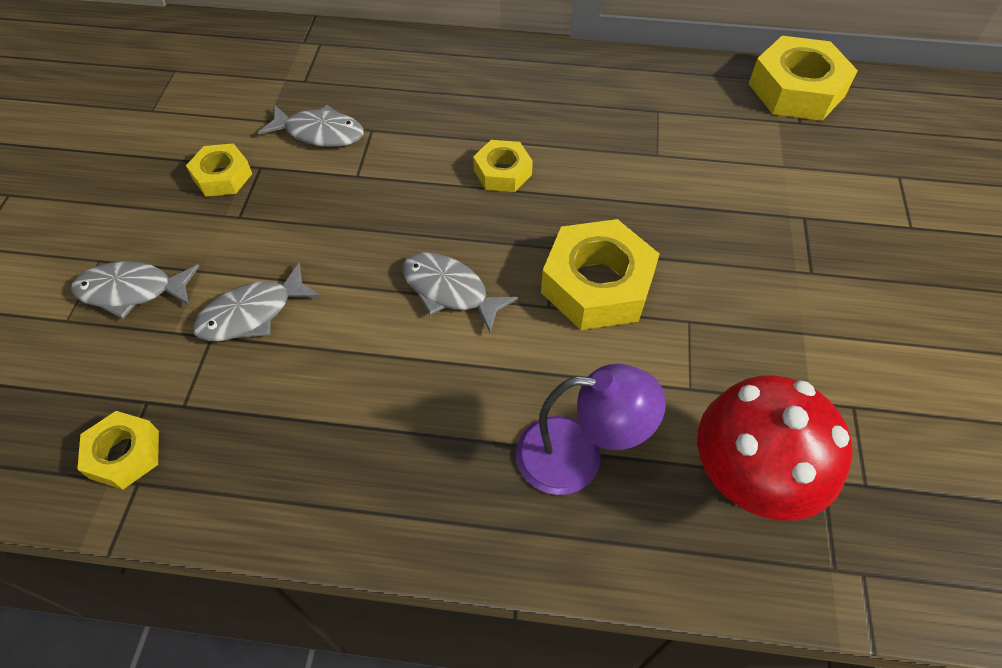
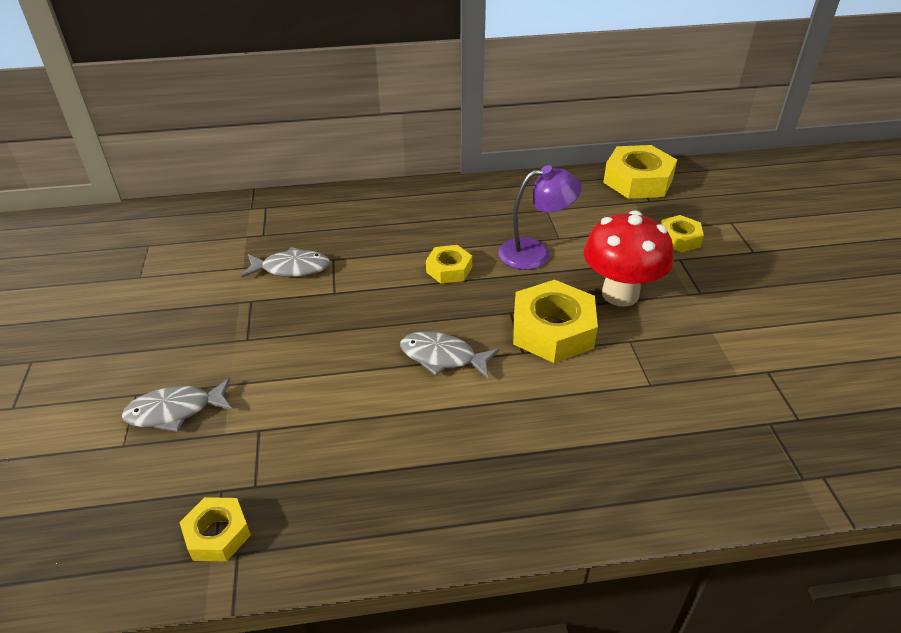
camera: 15 degrees left, 15 degrees down
yellow nut [186,143,252,197] -> yellow nut moved to [661,215,704,253]
grey fish [193,263,321,341] -> none
purple lamp [516,364,666,495] -> purple lamp moved to [498,165,582,270]
red mushroom [697,375,853,521] -> red mushroom moved to [584,210,673,307]

